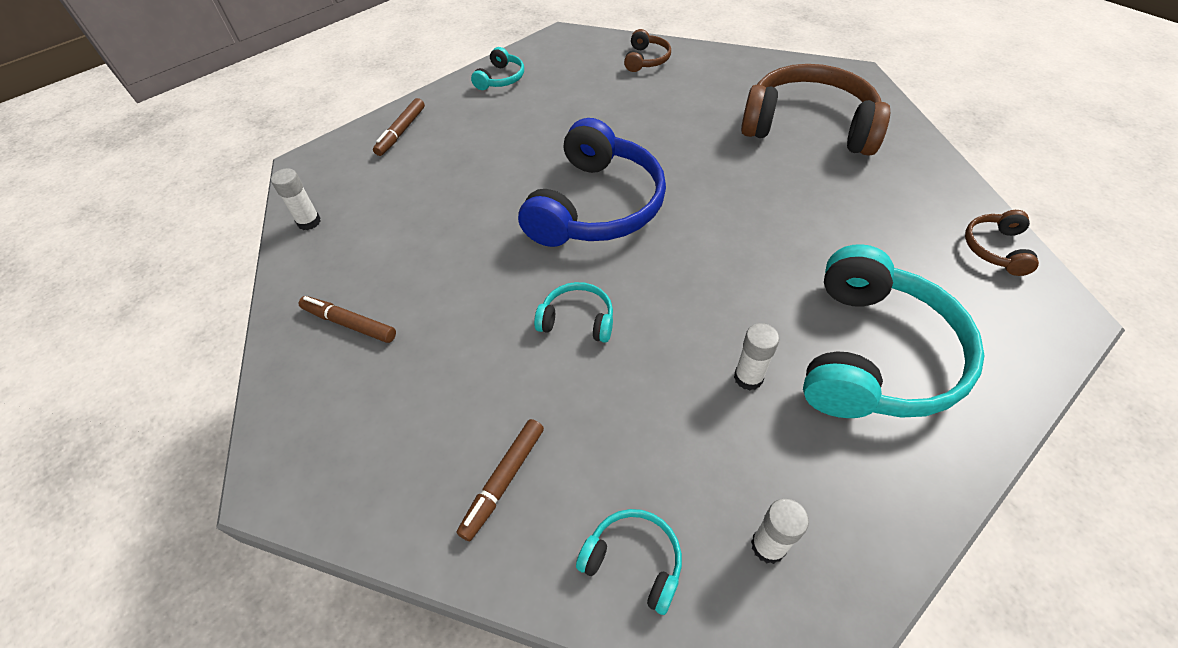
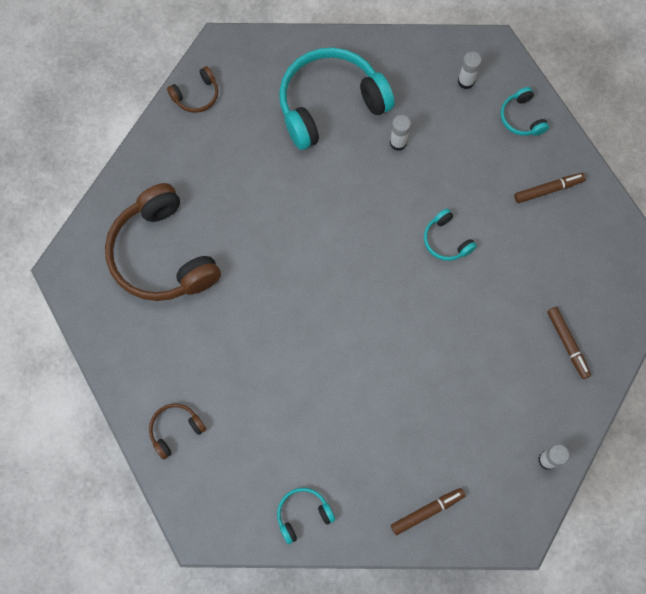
camera: 140 degrees left, 20 degrees up
blue headphones [518,118,666,247] -> none

